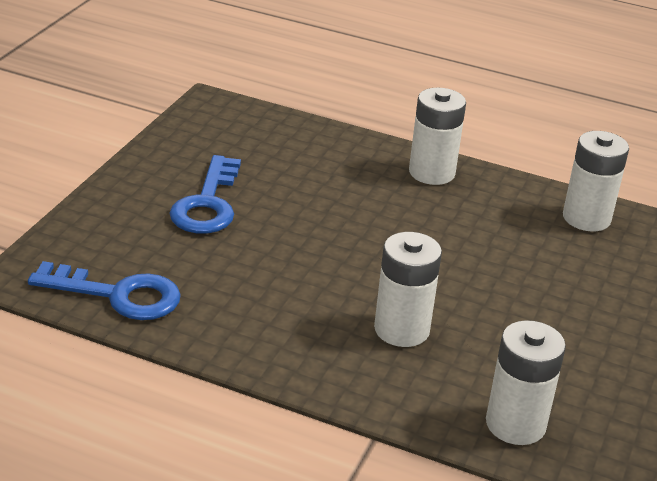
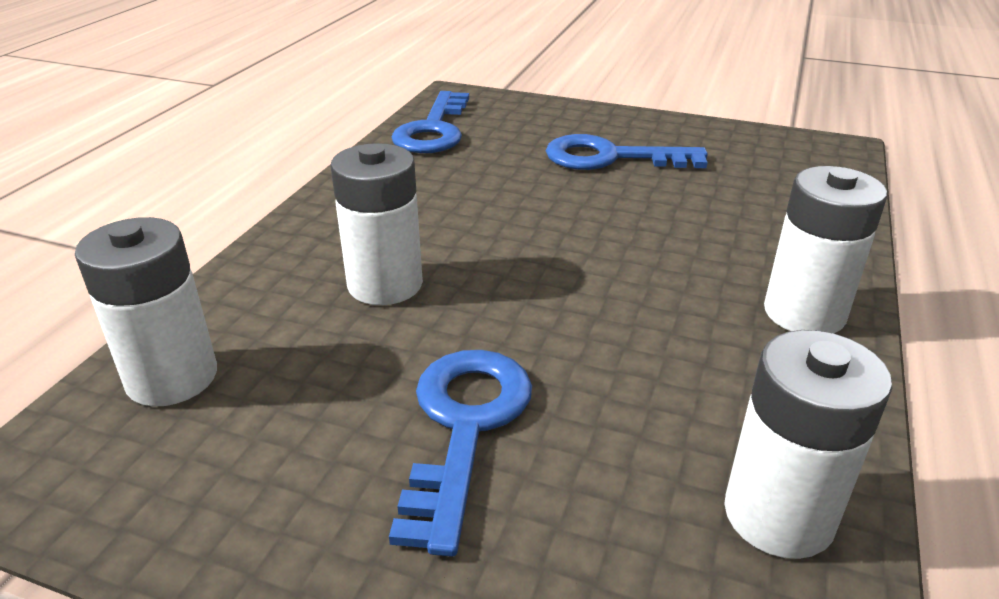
camera: 90 degrees right, 0 degrees up
none -> blue key [389,350,532,557]

